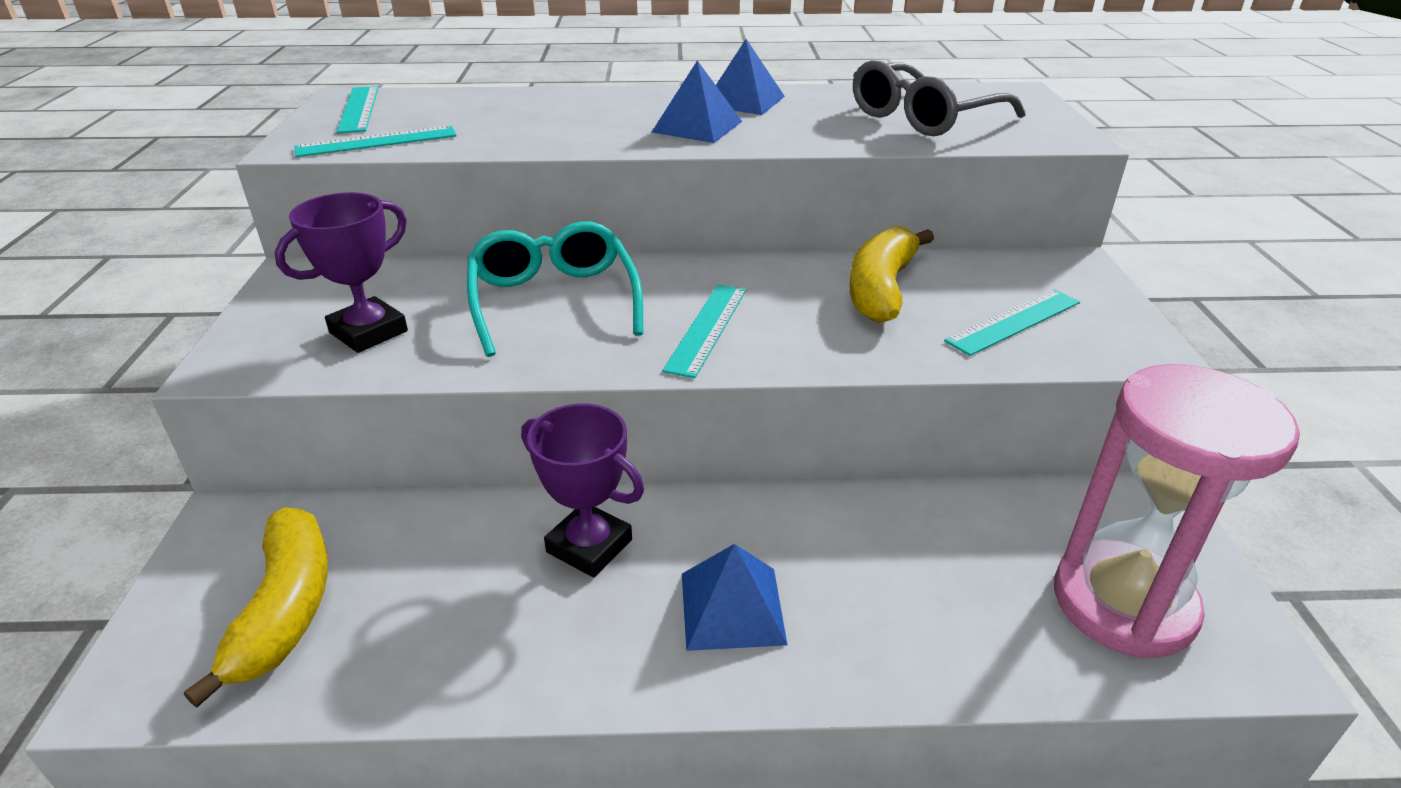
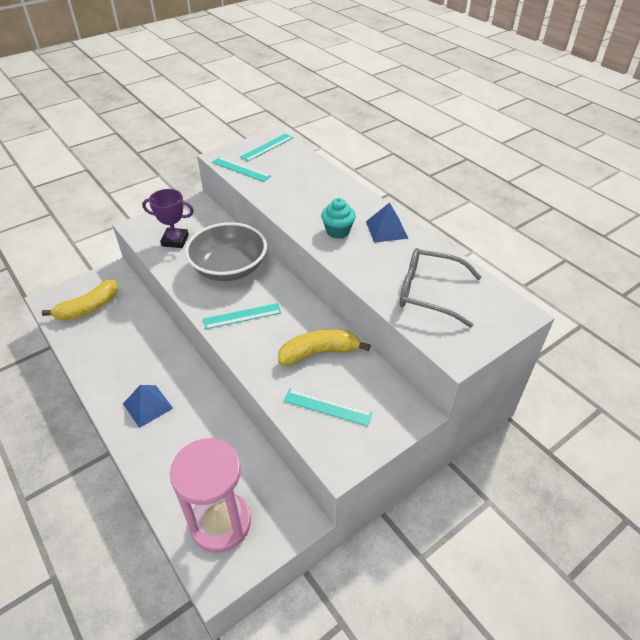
camera: 55 degrees right, 10 degrees up
turquoise glasses [467,221,643,357] -> grey bowl [185,222,267,281]
purple trophy [521,403,644,578] -> none
blue pyramid [651,60,742,143] -> turquoise cupcake [321,198,356,239]

